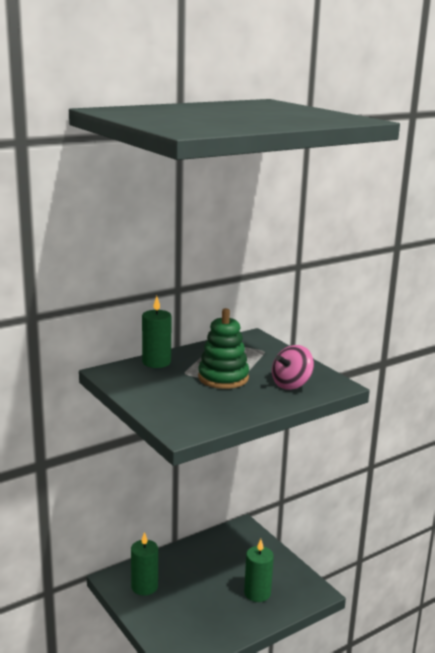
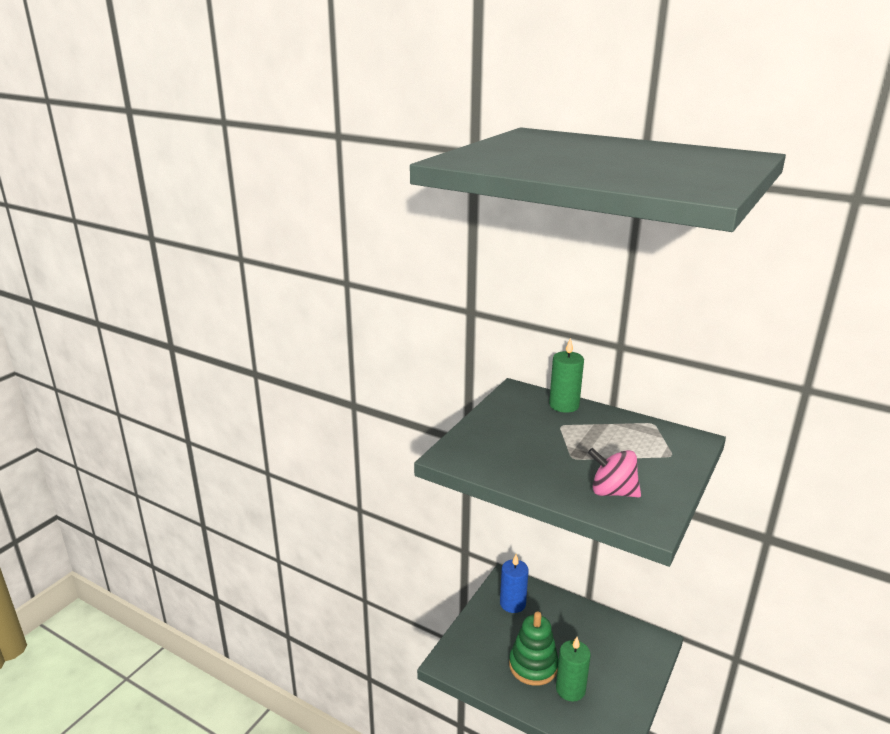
camera: 65 degrees right, 5 degrees up
green candle [131,532,158,596] -> blue candle [500,555,529,613]
green stacking toy [198,308,249,389] -> green stacking toy moved to [509,611,559,686]

